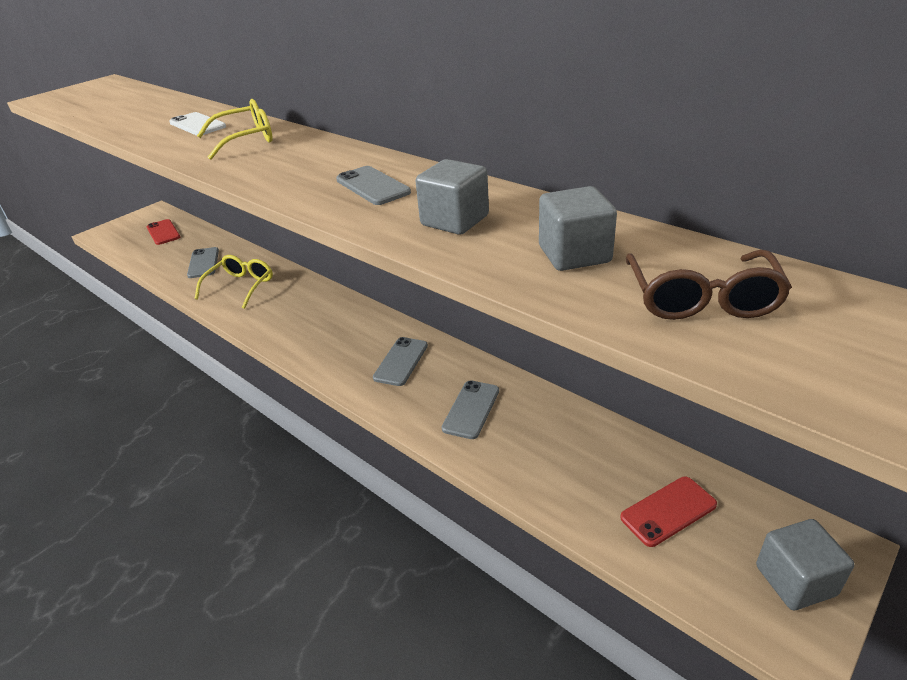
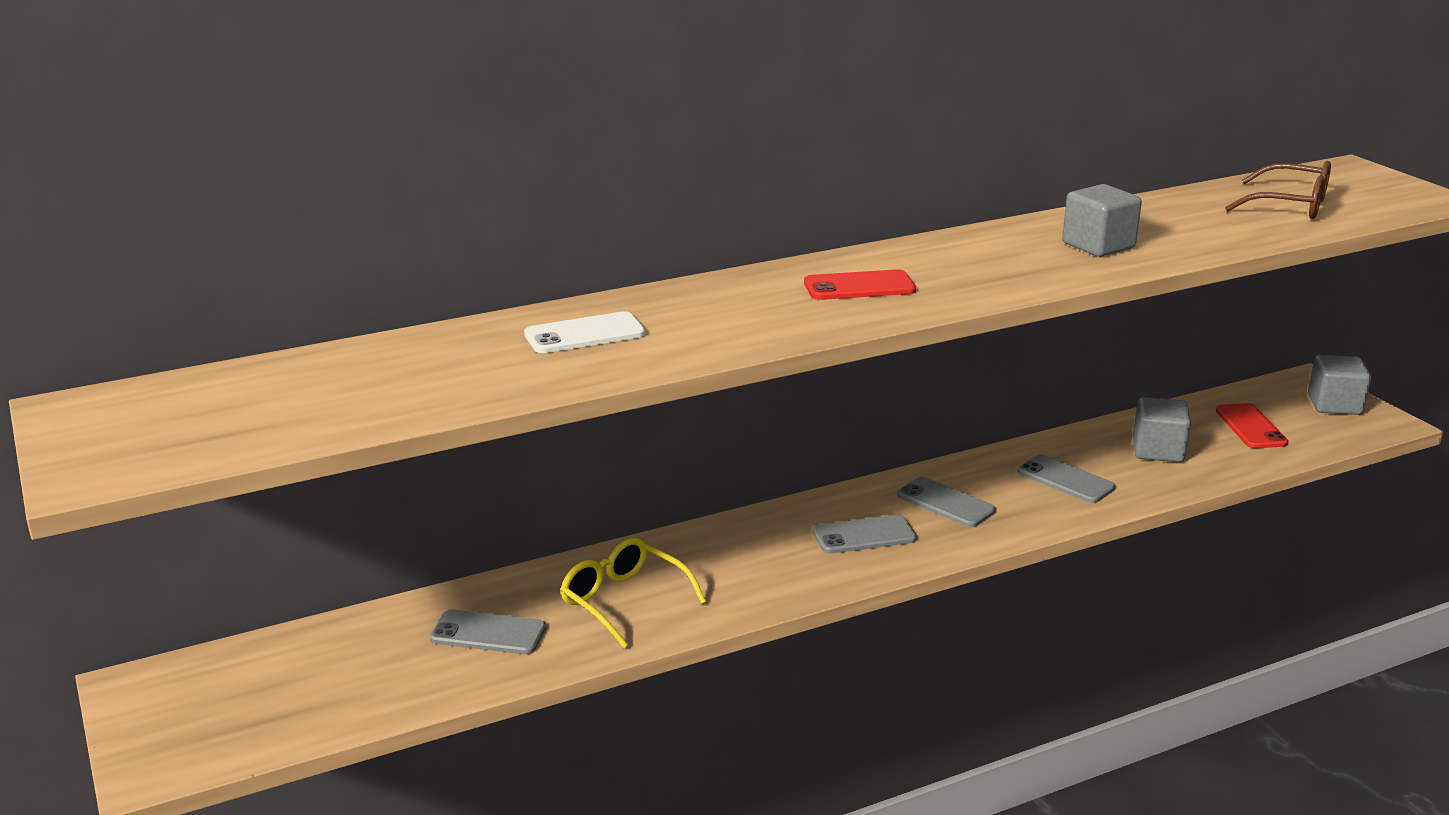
camera: 70 degrees left, 10 degrees down
red phone [147,219,180,245] -> red phone moved to [804,270,916,300]
yellow glasses [197,99,273,160] -> none
grey phone [336,166,411,205] -> grey phone moved to [813,515,917,554]
grey cube [539,186,617,271] -> grey cube moved to [1133,397,1191,462]

